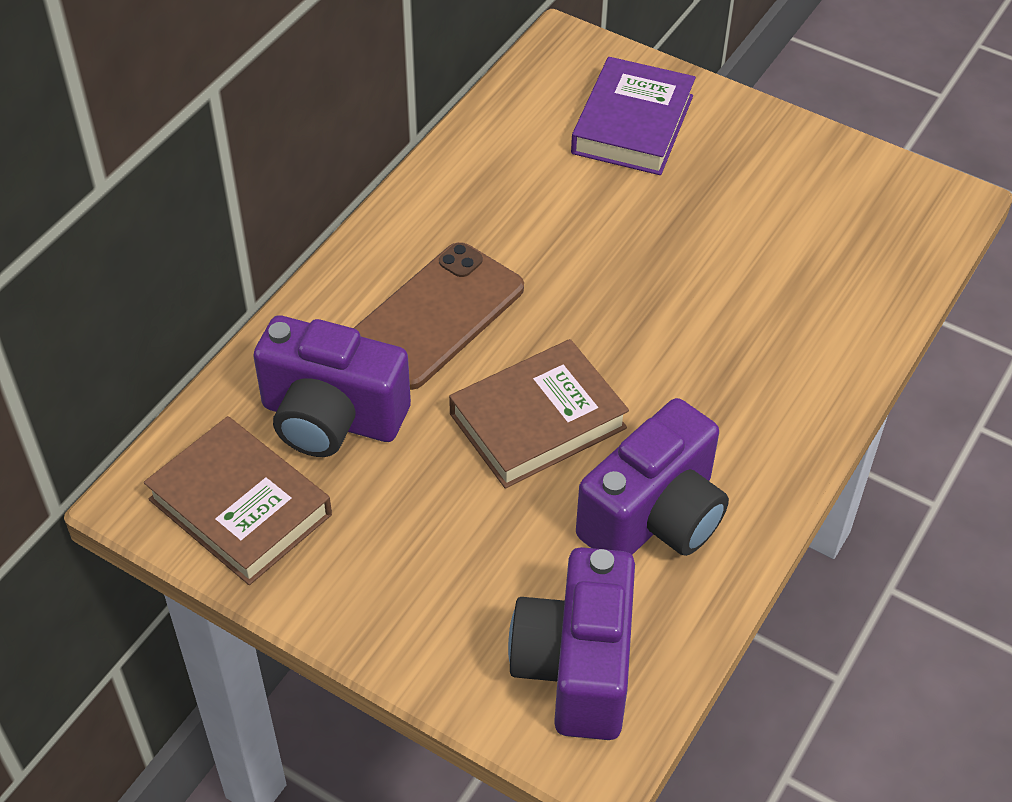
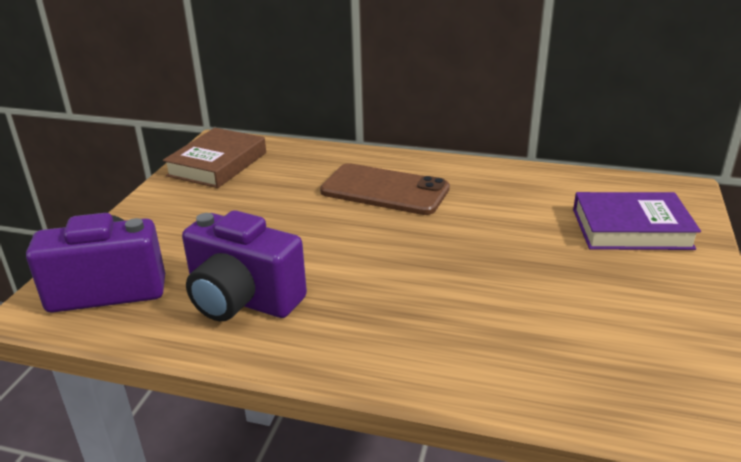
camera: 75 degrees right, 20 degrees down
purple camera [253,315,411,457] -> none
brown book [449,339,629,489] -> none

